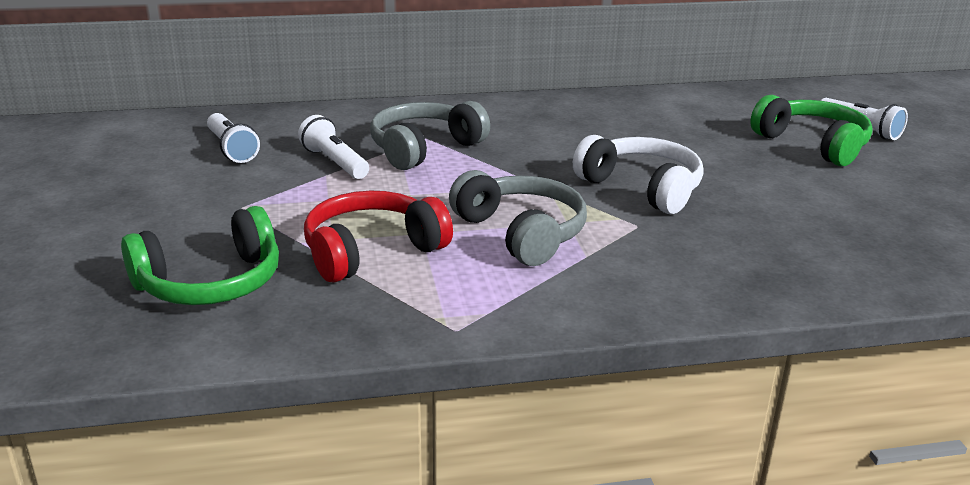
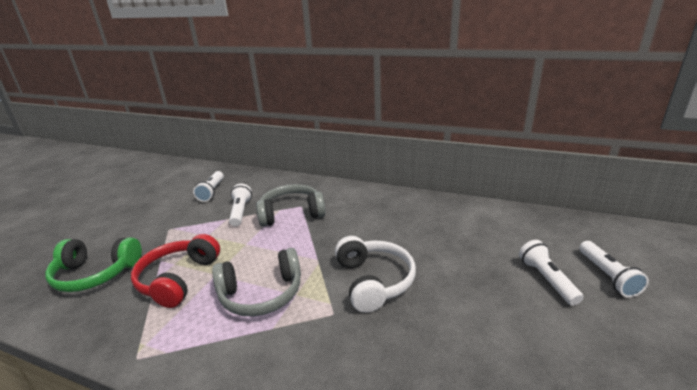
camera: 35 degrees right, 0 degrees up
red headphones [304,191,453,283] -> red headphones turned 75 degrees counterclockwise [131,234,220,308]
grey headphones [449,170,587,266] -> grey headphones turned 75 degrees clockwise [212,248,301,317]
green headphones [750,95,873,166] -> white flashlight [519,240,584,306]

